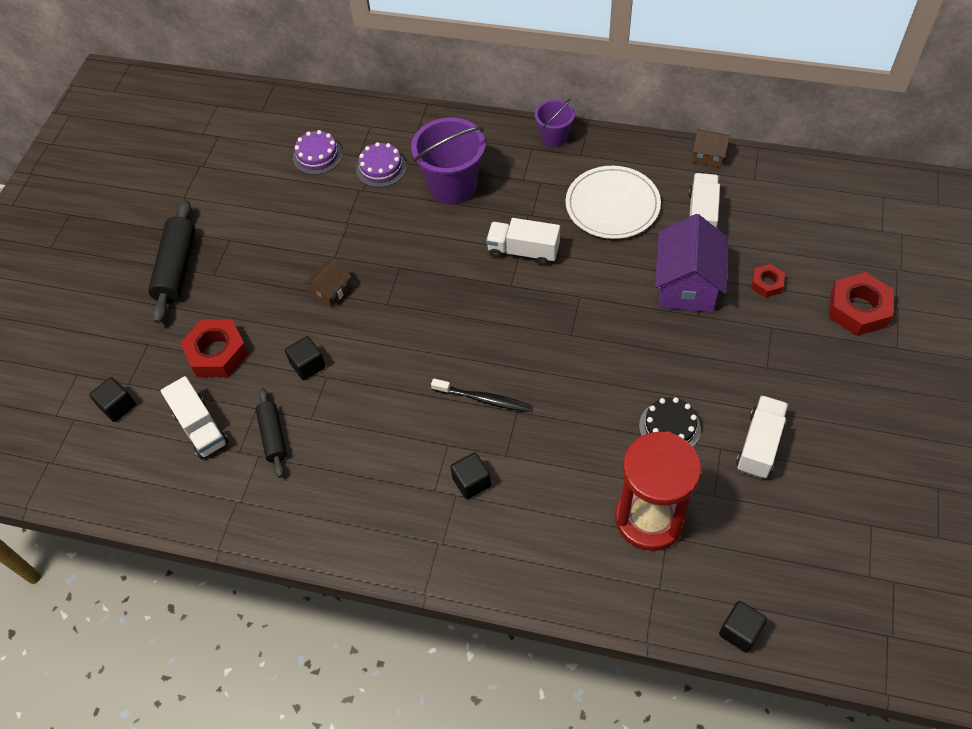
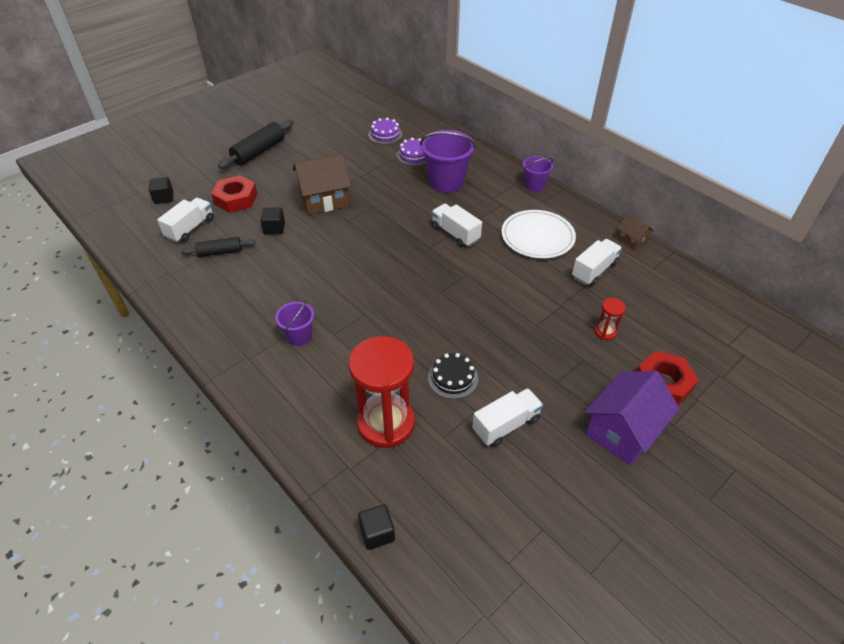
camera: 30 degrees right, 10 degrees down
white truck [160,376,229,459] -> white truck turned 150 degrees counterclockwise [157,198,214,243]
black rolling pin [256,388,287,478] -> black rolling pin turned 60 degrees clockwise [181,237,256,257]
brown house [304,259,352,307] -> brown house [293,154,351,215], size x1.98
black toothbrush [431,379,531,412] -> none
black cube [450,452,491,499] -> purple bucket [275,300,314,346]
purple house [655,214,728,312] -> purple house moved to [585,371,680,466]
red nut [751,264,785,298] -> red hourglass [595,298,626,340]

